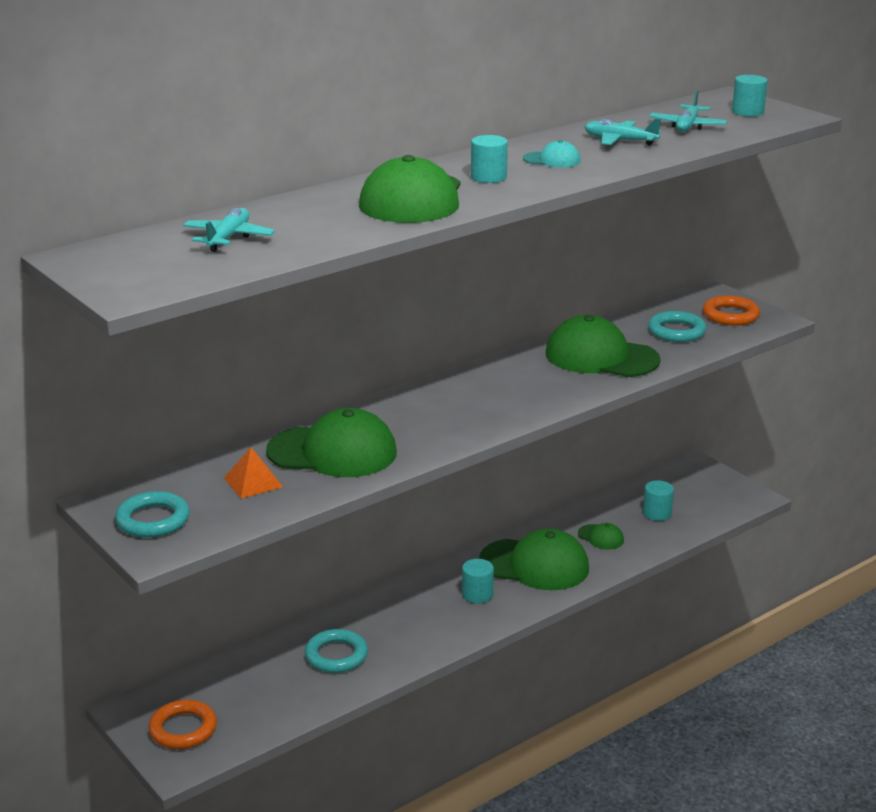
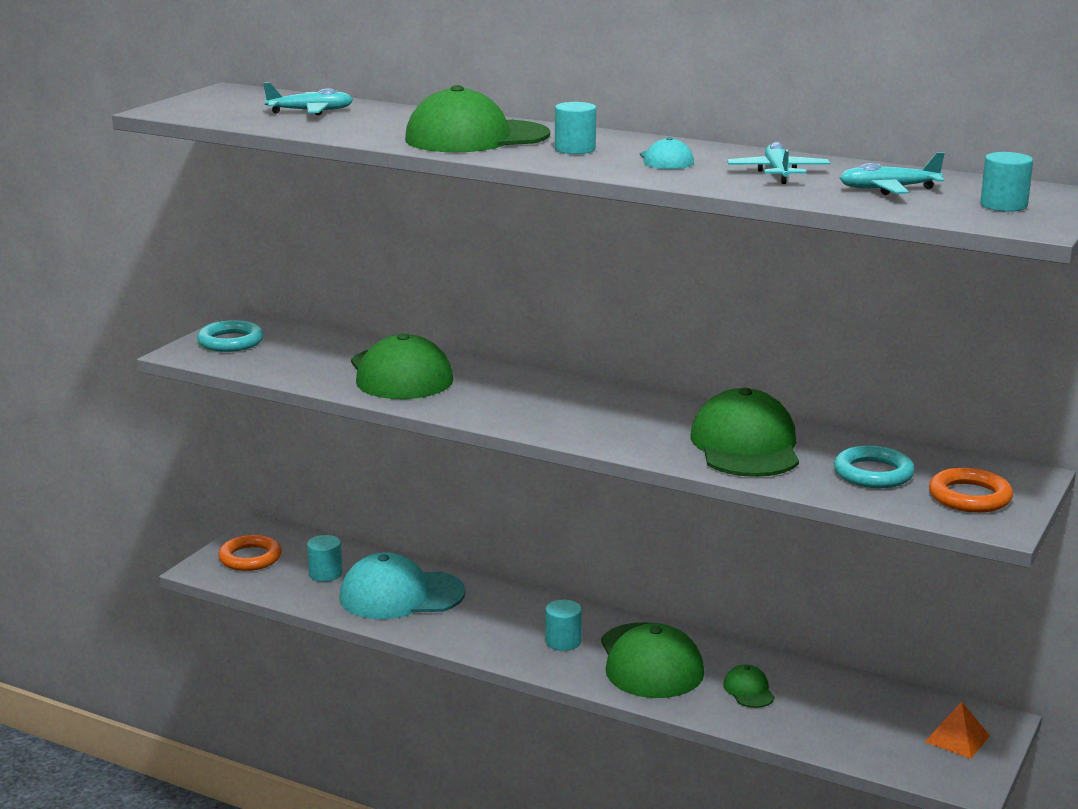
camera: 65 degrees right, 5 degrees down
orange pyramid [224,447,283,498] -> orange pyramid moved to [925,702,990,759]
turquoise ring [305,629,368,673] -> turquoise cap [339,552,466,619]
green cap [578,523,624,550] -> green cap turned 150 degrees clockwise [723,664,775,708]
turquoise cylinder [643,480,674,521] -> turquoise cylinder moved to [307,535,342,582]

